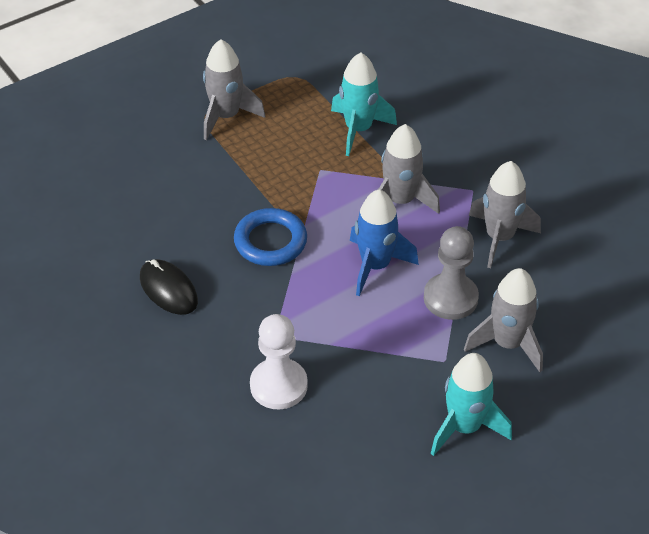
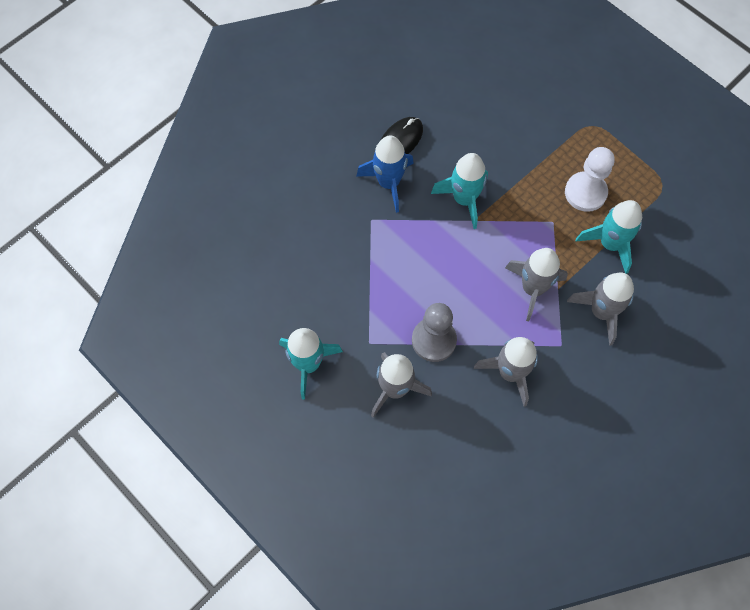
camera: 80 degrees right, 20 degrees up
grey rocket [203,39,265,140] -> grey rocket moved to [567,273,634,346]
blue ring [234,208,307,266] -> turquoise rocket [431,153,488,229]
white pawn [250,314,308,409] -> white pawn moved to [565,147,614,212]
blue rocket [350,189,419,296] -> blue rocket moved to [356,135,414,213]

